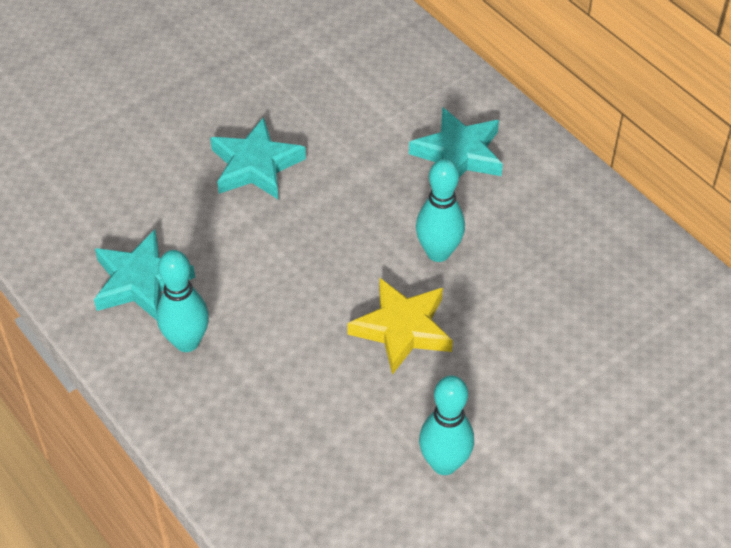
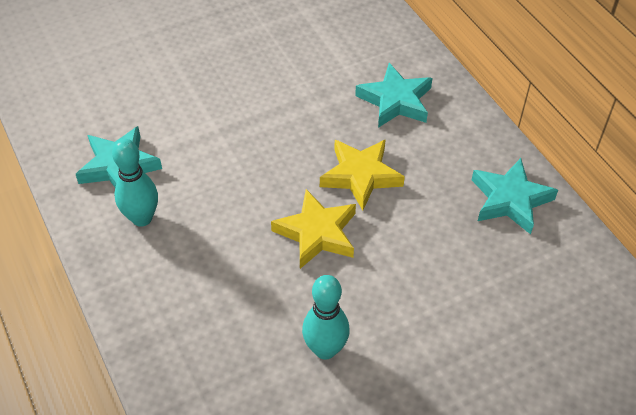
camera: 10 degrees right, 0 degrees up
turquoise star [210,117,306,199] -> turquoise star moved to [472,158,558,234]
turquoise bowling pin [416,159,465,262] -> yellow star [320,139,405,210]

